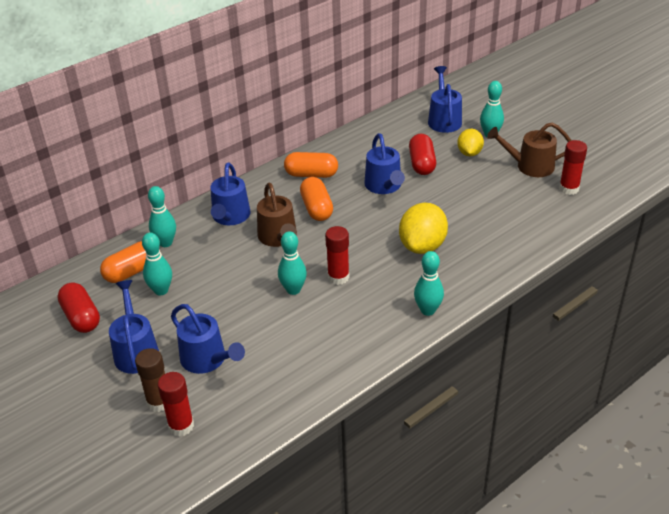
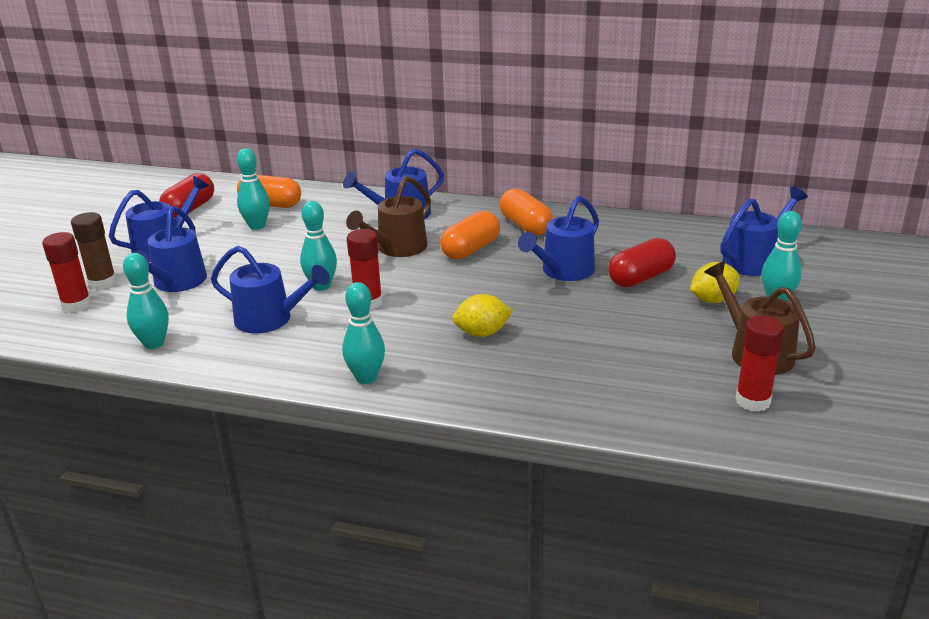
camera: 55 degrees right, 10 degrees down
turquoise bowling pin [148,186,176,247] -> turquoise bowling pin moved to [123,253,169,349]
yellow lemon [399,203,448,254] -> yellow lemon [452,294,513,337], size x0.62
none -> blue watering can [211,246,330,334]

